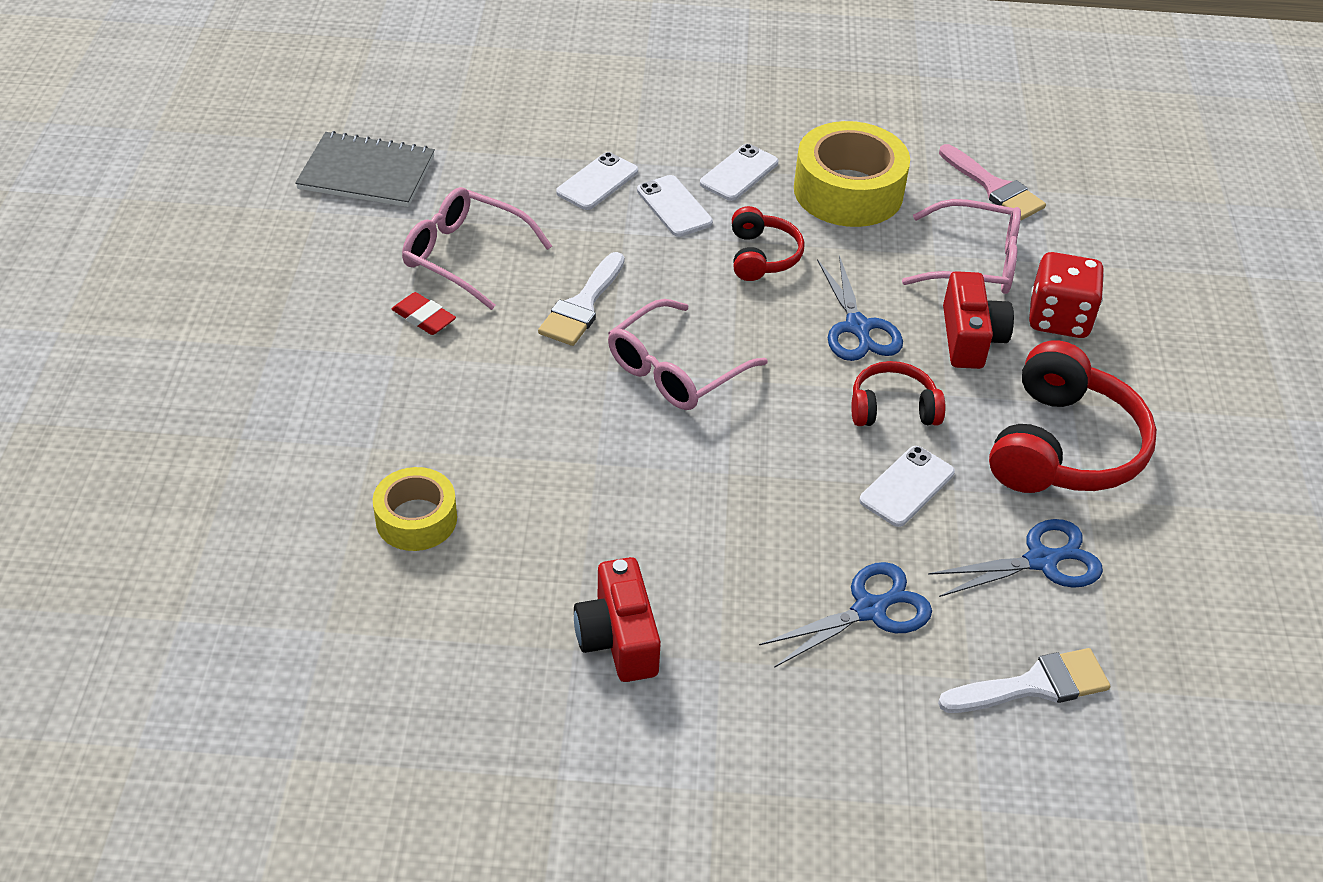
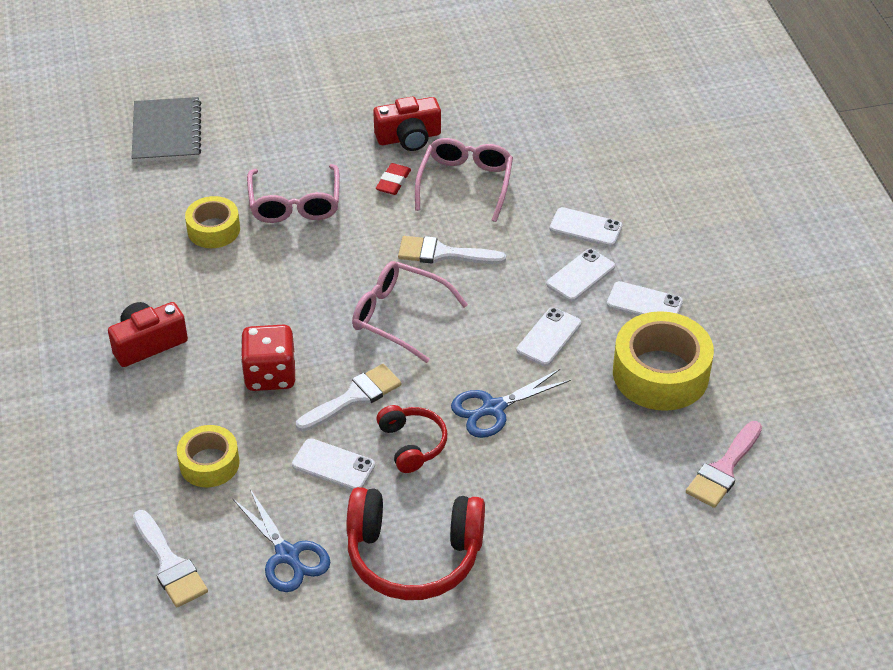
camera: 75 degrees right, 0 degrees up
grey notebook [295,131,435,207] -> grey notebook moved to [132,97,201,162]
red headphones [732,206,805,281] -> white phone [516,307,581,366]
blue scissors [759,562,932,668] -> yellow tape [177,425,240,487]
pink glasses [902,199,1021,294] -> pink glasses moved to [247,164,340,223]
red camera [943,271,1014,369] -> red camera moved to [373,96,441,151]
red dice [1029,252,1104,338] -> red dice moved to [241,325,295,391]
none -> white brush [296,364,401,432]

